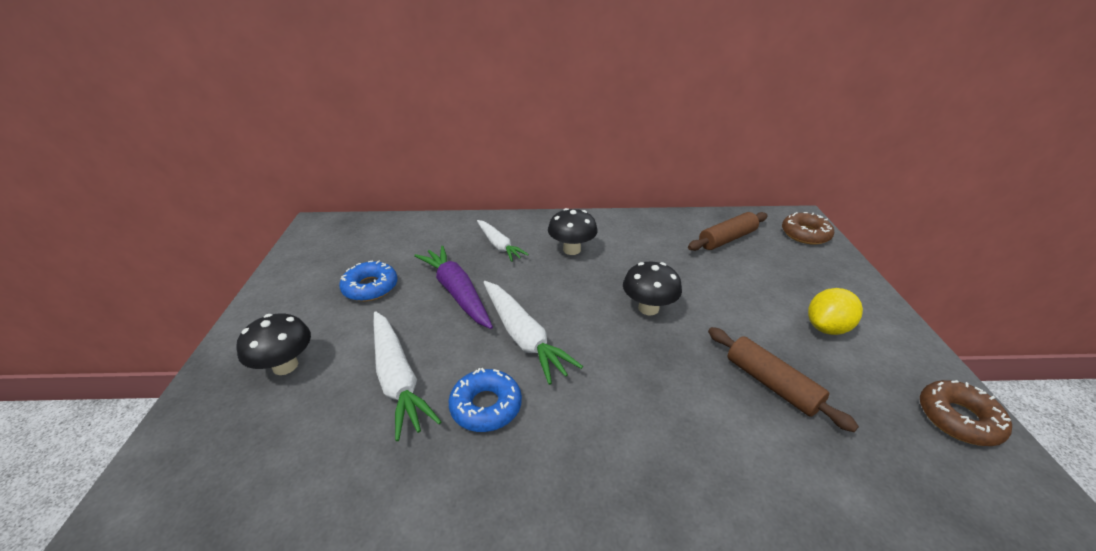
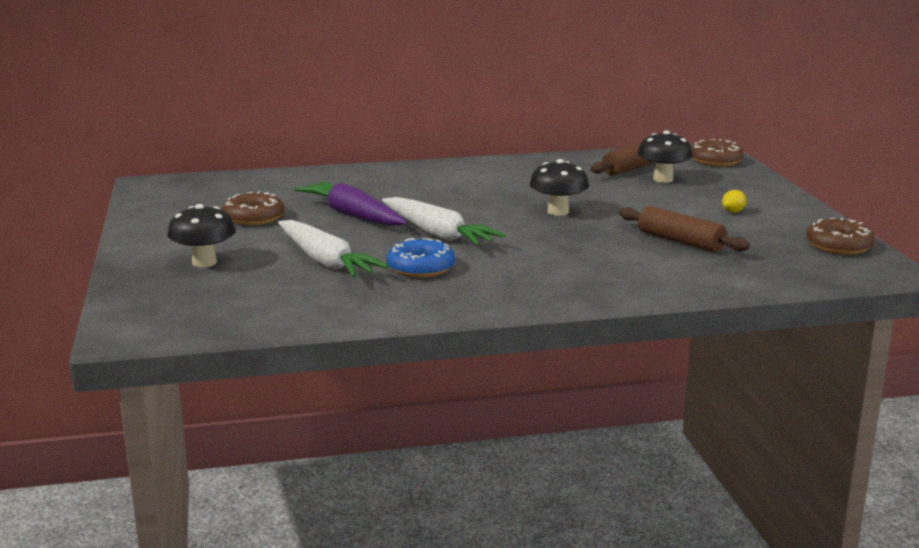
camera: 10 degrees left, 15 degrees down
blue donut [339,260,398,301] -> brown donut [222,191,284,225]
white carrot [477,220,529,262] -> none
black mushroom [548,208,598,255] -> black mushroom moved to [637,130,693,183]
yellow lemon [808,288,863,335] -> yellow lemon [722,190,746,213], size x0.51

